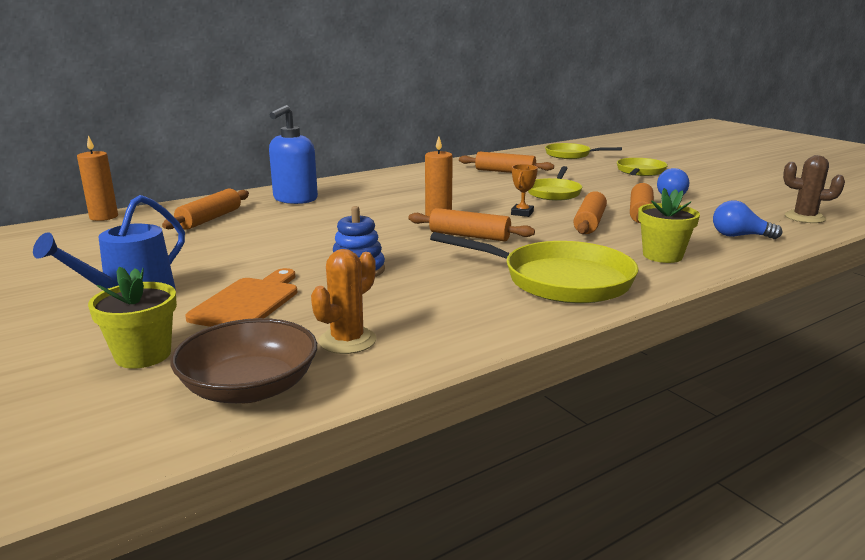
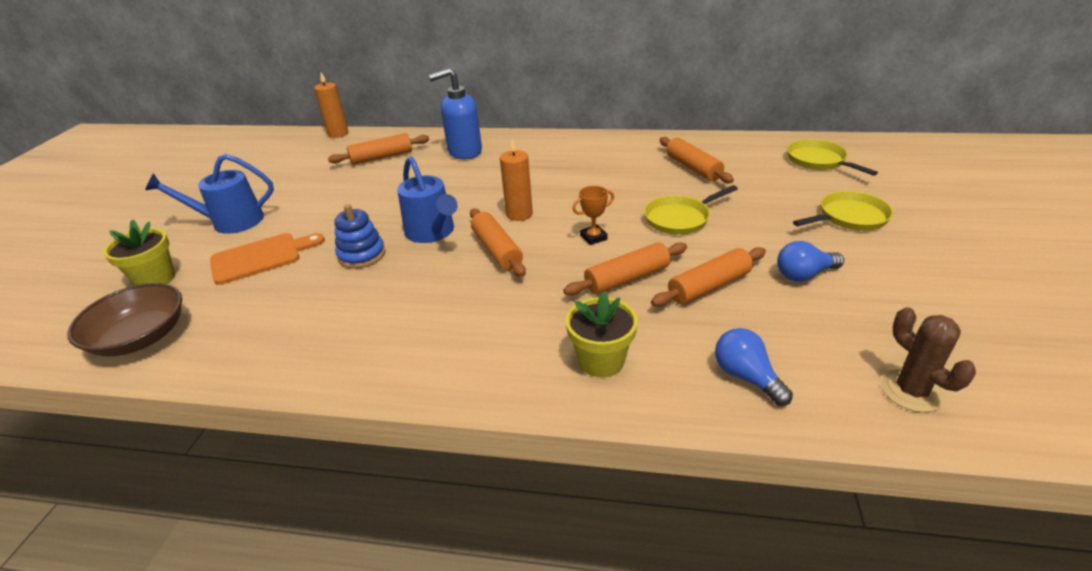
camera: 45 degrees right, 15 degrees up
orange cactus [311,249,376,354] -> none
yellow pan [430,232,639,303] -> none
none -> blue watering can [397,156,458,243]

